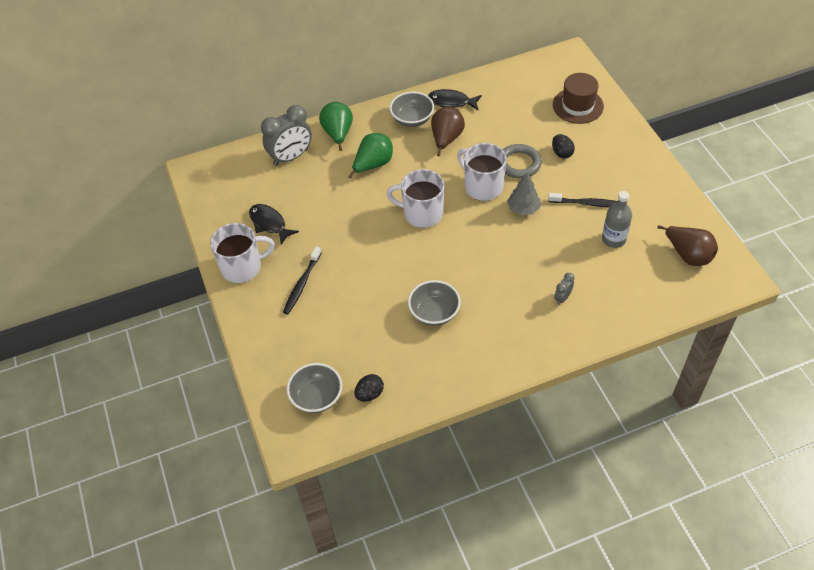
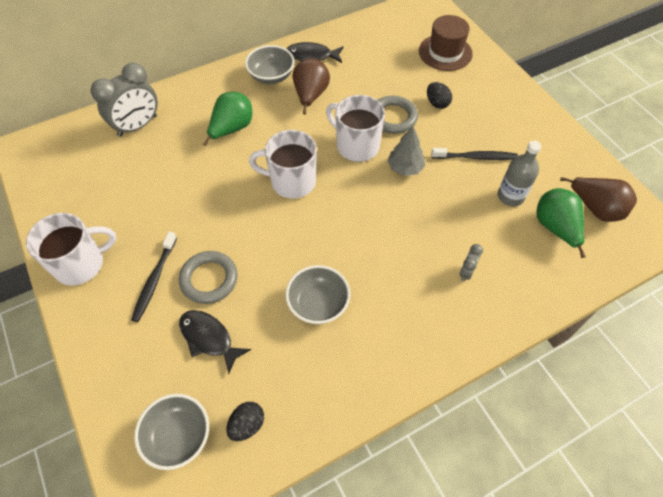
camera: 10 degrees left, 5 degrees up
black fish [249,204,299,245] -> black fish moved to [179,310,251,374]
green pear [319,102,353,151] -> green pear moved to [536,188,586,258]
none -> grey ring [179,251,238,304]

